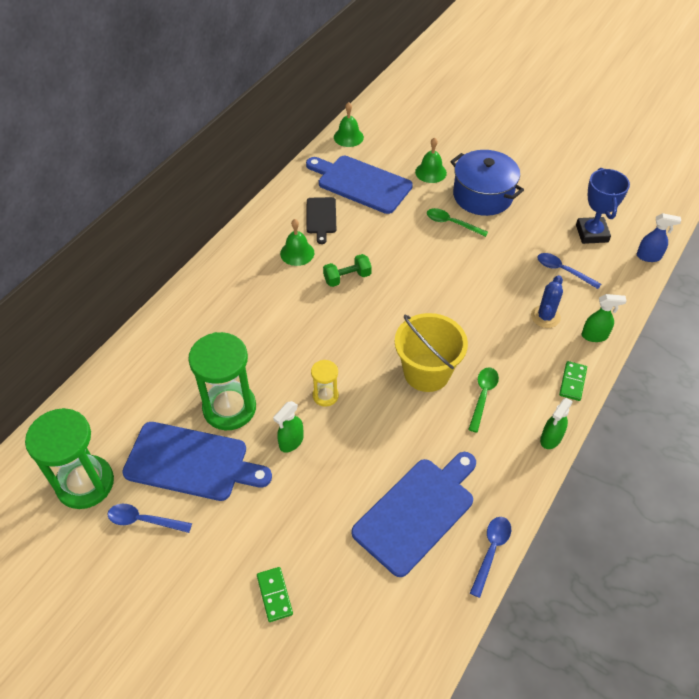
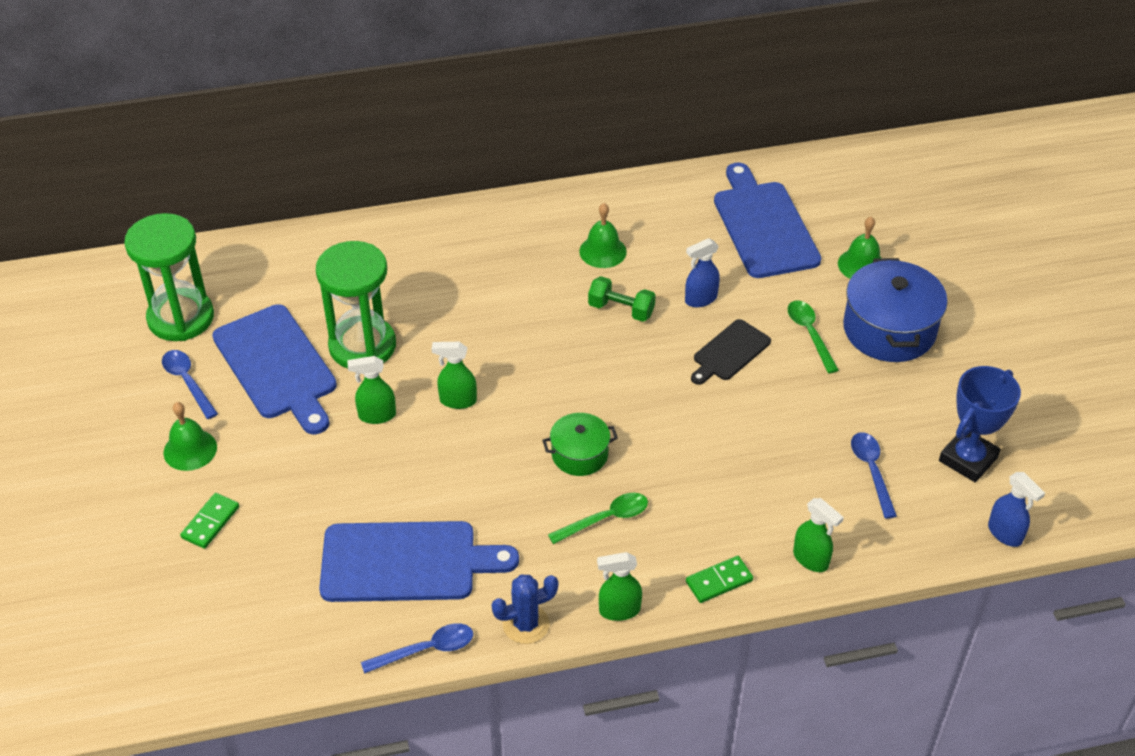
camera: 45 degrees right, 5 degrees down
black cutting board [307,197,336,244] -> black cutting board moved to [691,319,771,385]
yellow hourglass [311,360,339,407] -> green spray bottle [432,342,477,409]
green bell [334,102,364,147] -> green bell moved to [163,402,217,471]
yellow bucket [395,313,468,392] -> green pot [542,413,618,476]
blue cactus [531,275,563,328] -> blue cactus moved to [492,575,558,644]
none -> blue spray bottle [685,238,720,307]

